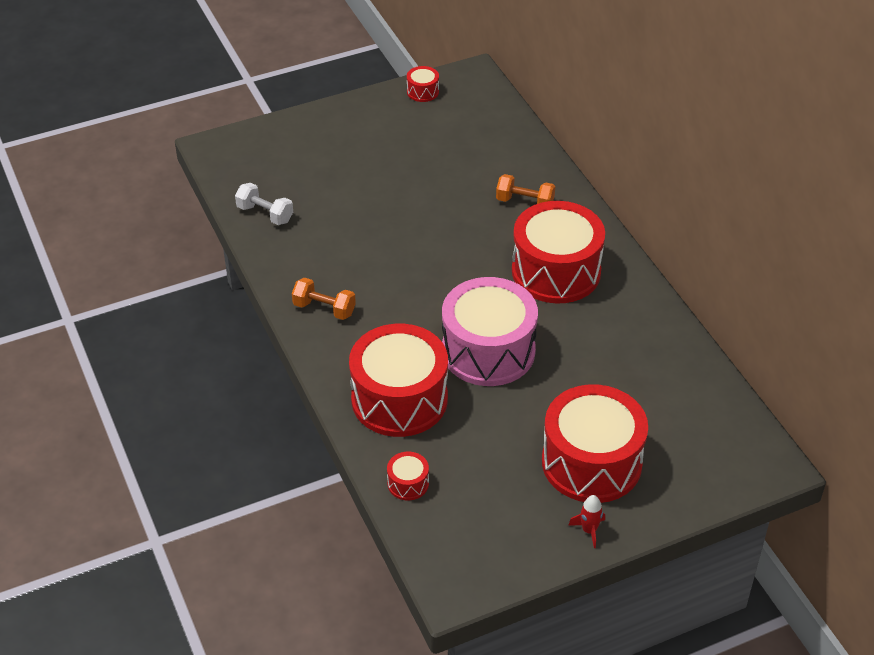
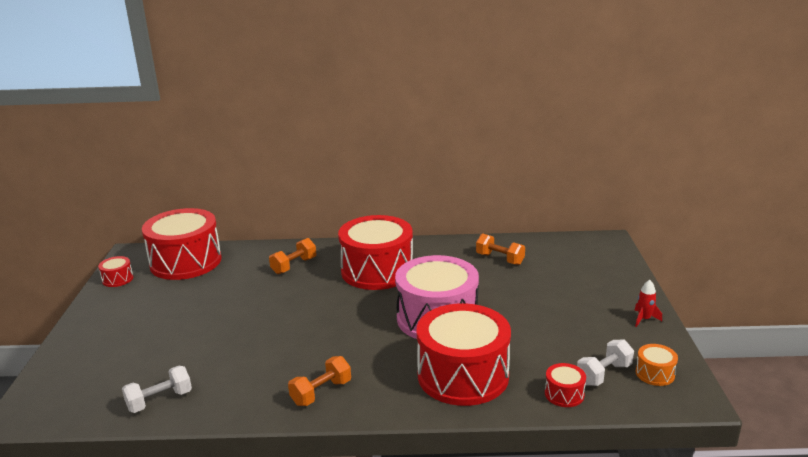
camera: 65 degrees left, 20 degrees down
red drum [542,384,648,503] -> red drum moved to [142,208,222,280]
none -> orange dumbbell [476,233,525,265]
none -> white dumbbell [577,339,634,386]
none -> orange drum [635,344,678,386]

